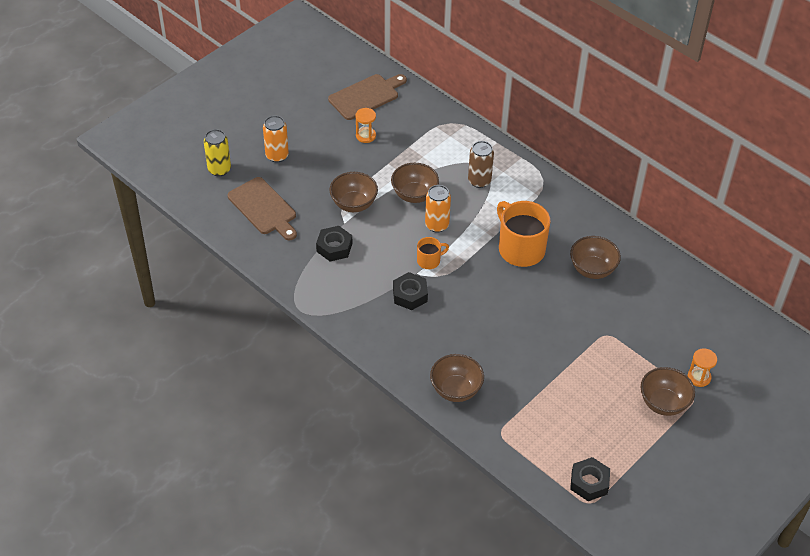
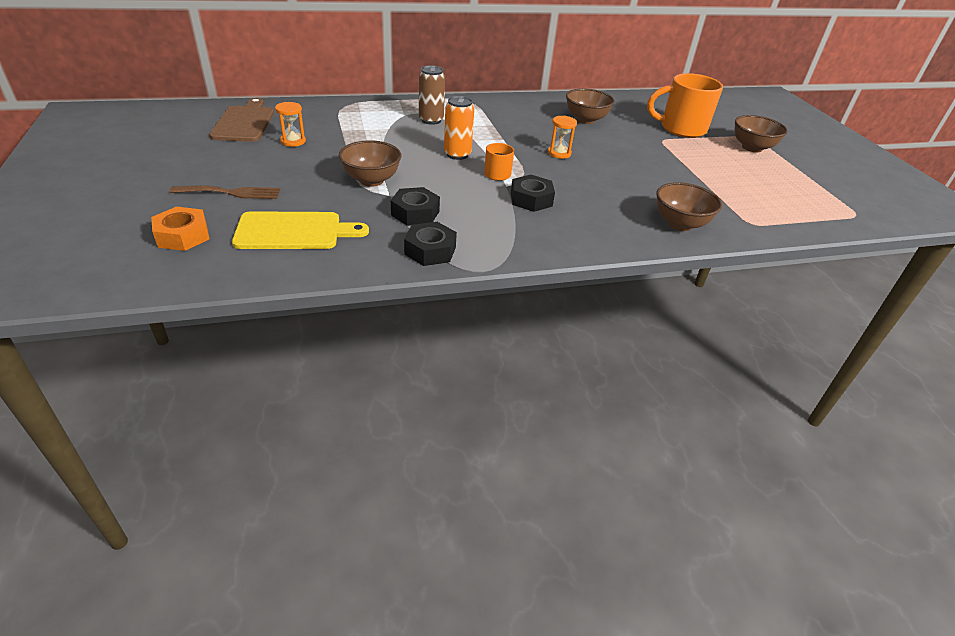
camera: 60 degrees left, 10 degrees down
yellow can [204,129,231,176] -> orange nut [151,206,210,251]
brown cutting board [228,177,297,240] -> yellow cutting board [232,211,369,249]
orange can [263,116,289,162] -> brown fork [170,185,280,199]
brown bowl [391,163,439,203] -> none
orange mug [497,201,551,267] -> orange mug moved to [647,73,723,138]
black nut [570,457,610,501] -> black nut moved to [404,222,457,266]
orange hourglass [688,348,717,387] -> orange hourglass moved to [548,116,577,159]

